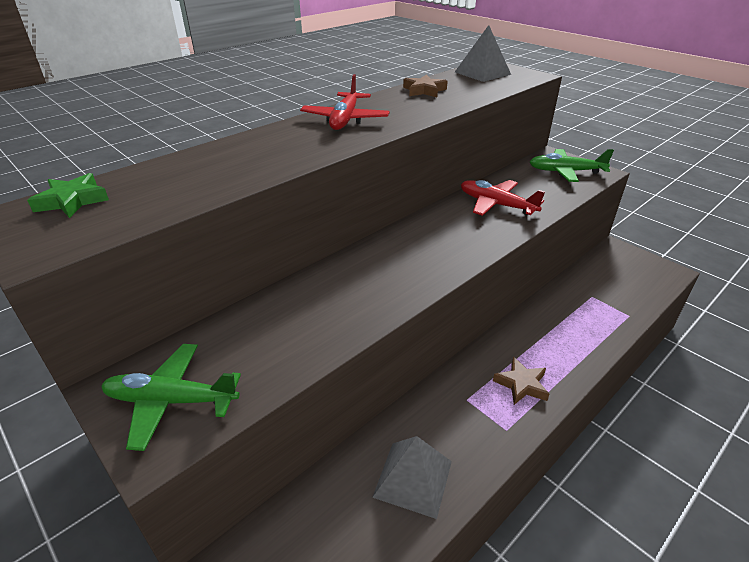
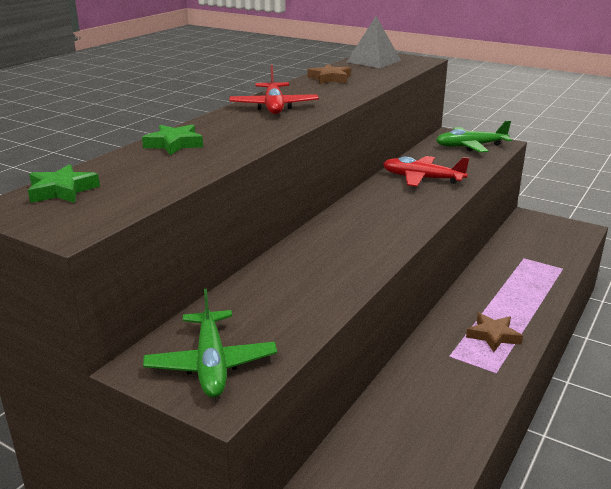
camera: 15 degrees left, 10 degrees down
green plane [101,344,241,451] -> green plane turned 90 degrees counterclockwise [143,289,277,398]
grey pyramid [372,436,452,519] -> none
none -> green star [142,124,203,155]

